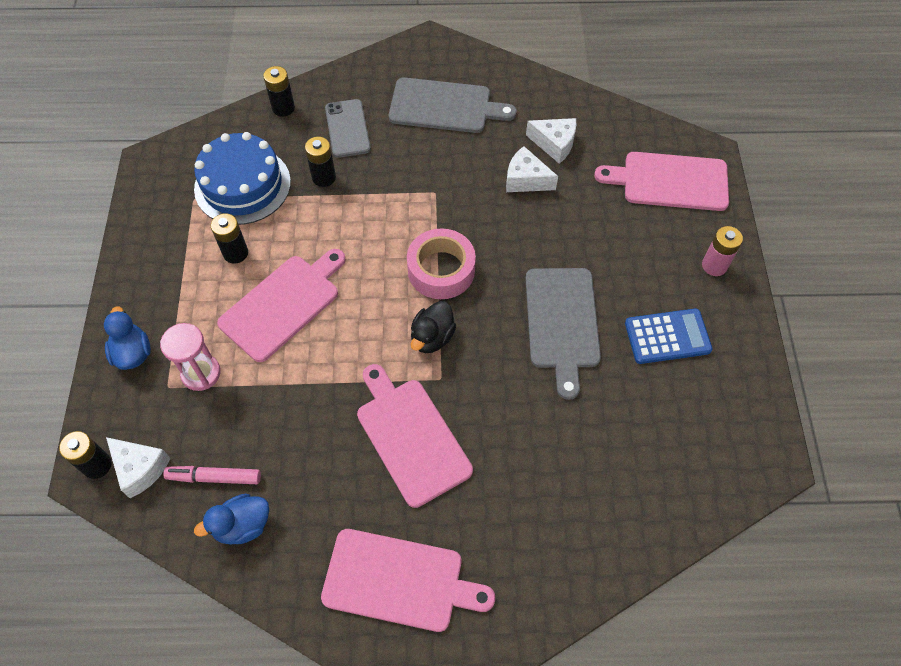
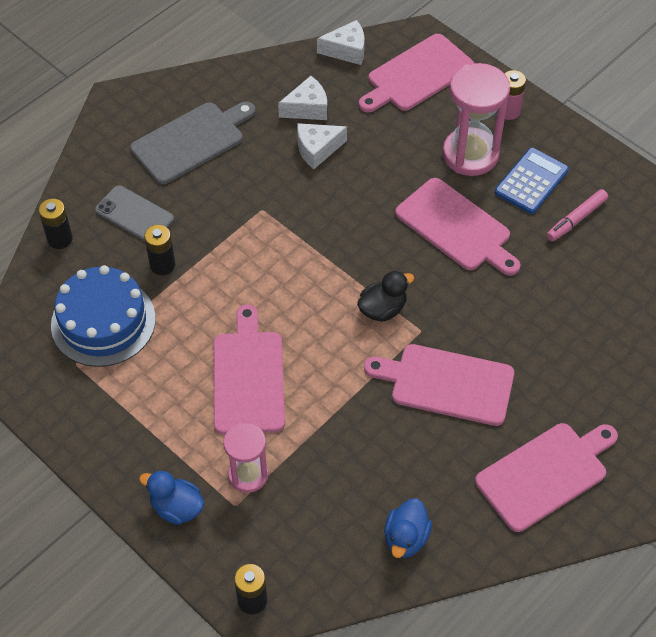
camera: 45 degrees left, 5 degrees down
white cheese [106,437,171,498] -> white cheese moved to [317,20,365,65]
pink marker [163,466,261,484] -> pink marker moved to [546,189,608,242]
black battery [211,213,248,264] -> none
pink tape [407,228,476,299] -> none
black duck [411,301,456,353] -> black duck turned 105 degrees counterclockwise [357,271,414,322]
grey cutting board [525,268,601,400] -> pink cutting board [395,178,520,276]
none -> pink hourglass [442,63,510,176]

